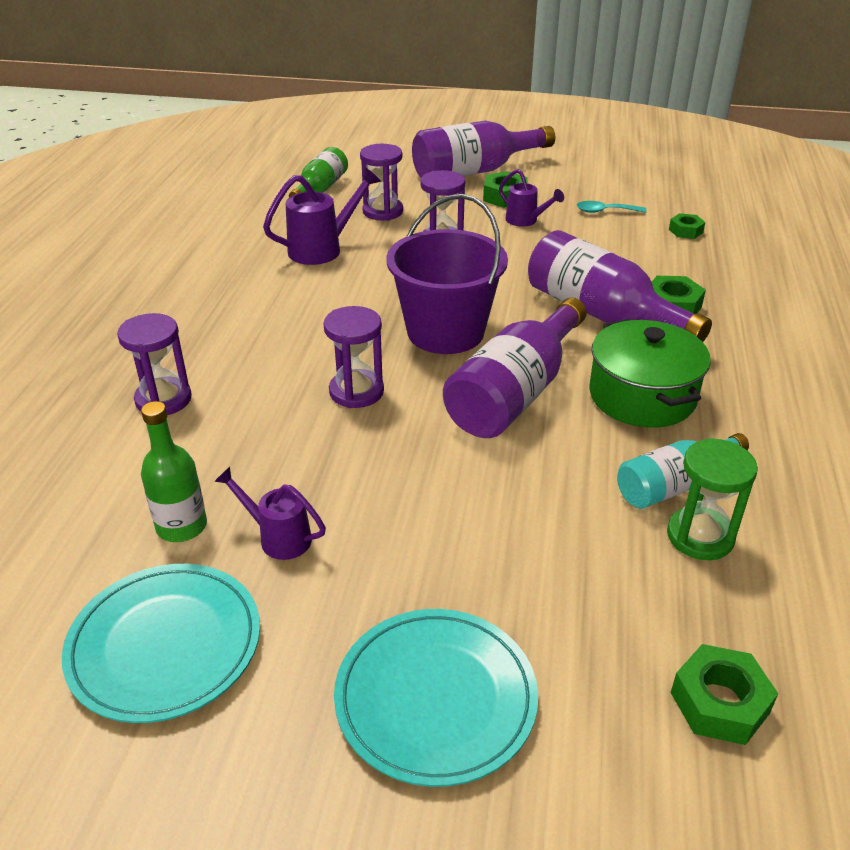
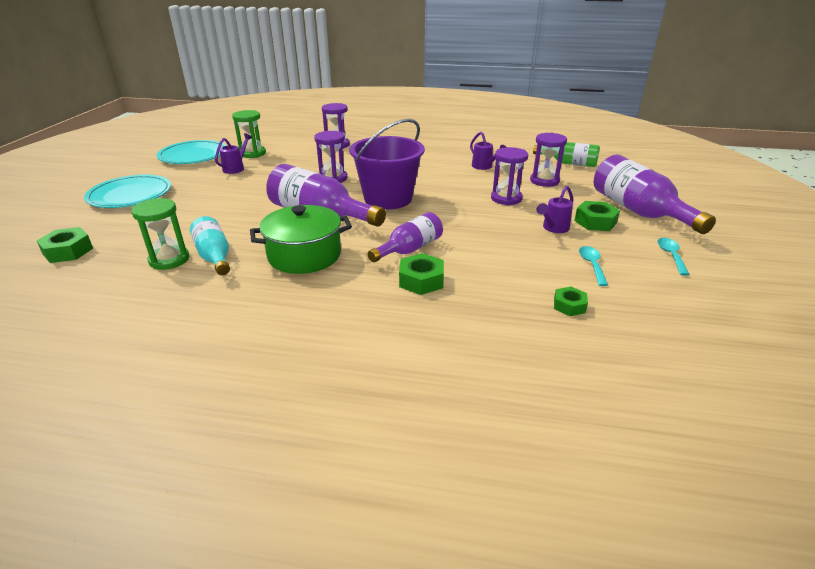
camera: 90 degrees right, 5 degrees down
green bottle [141,401,207,542] -> green hourglass [232,110,266,158]
purple watering can [263,167,381,265] -> purple watering can [470,132,506,170], size x0.64
purple bottle [528,230,712,342] -> purple bottle [368,212,443,262], size x0.60
none -> turquoise spoon [657,238,690,276]

